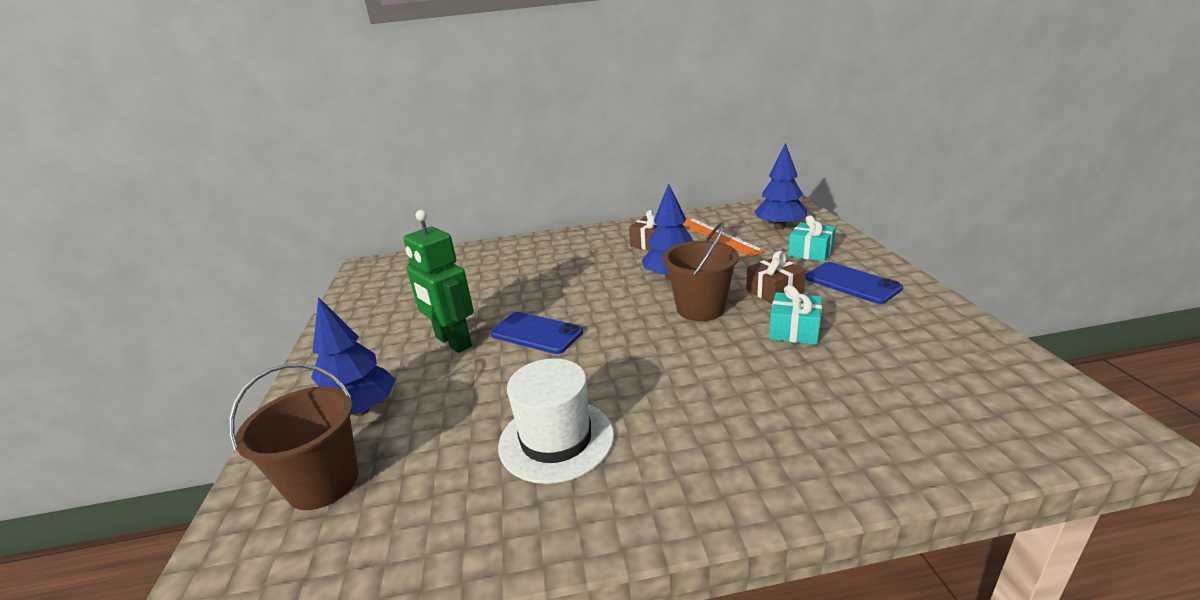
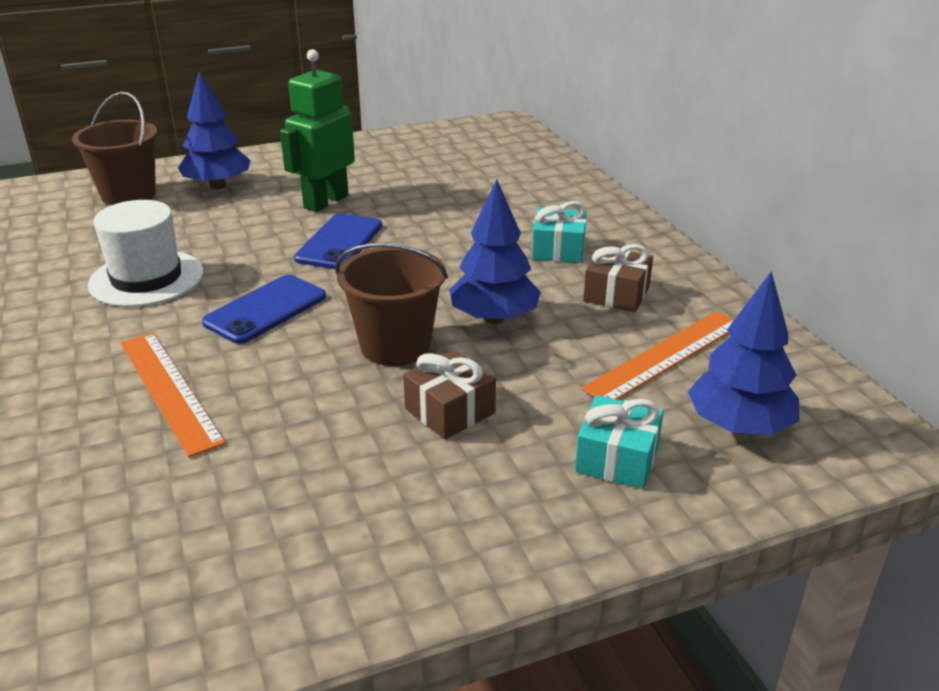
camera: 75 degrees right, 5 degrees up
turquoise gift [769,285,822,345] -> turquoise gift moved to [532,201,587,263]
blue phone [805,262,903,304] -> blue phone moved to [202,275,326,344]
none -> orange ruler [120,333,226,458]

